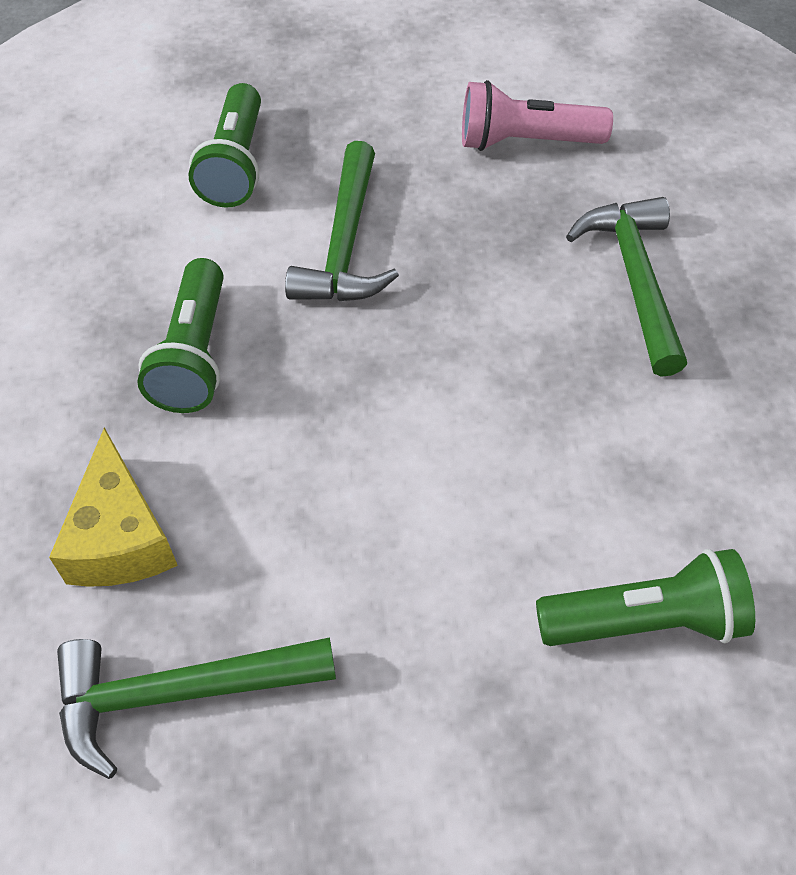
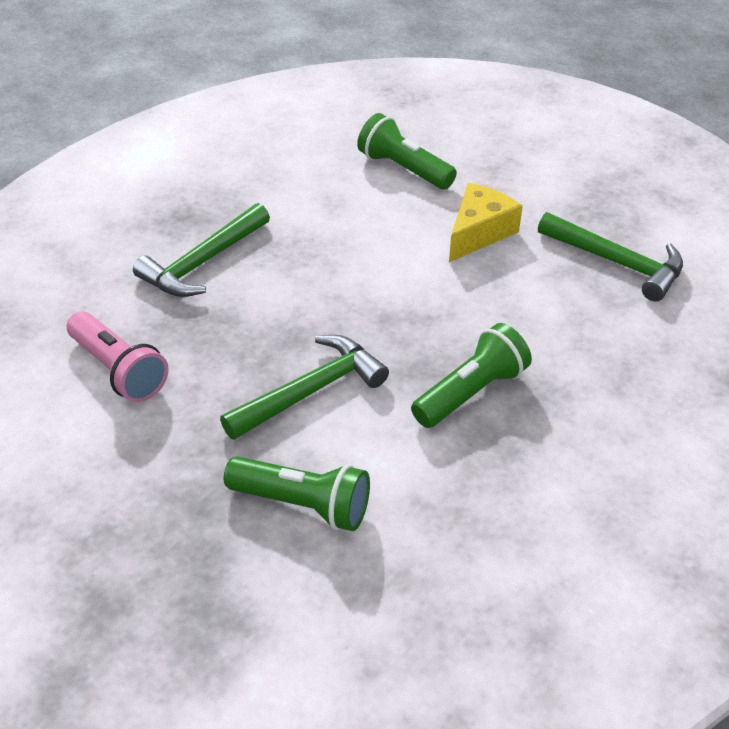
camera: 135 degrees left, 10 degrees down
yellow cheese [49,427,178,587] -> yellow cheese moved to [449,183,523,262]
green flashlight [189,83,261,208] -> green flashlight turned 60 degrees clockwise [224,456,370,531]

